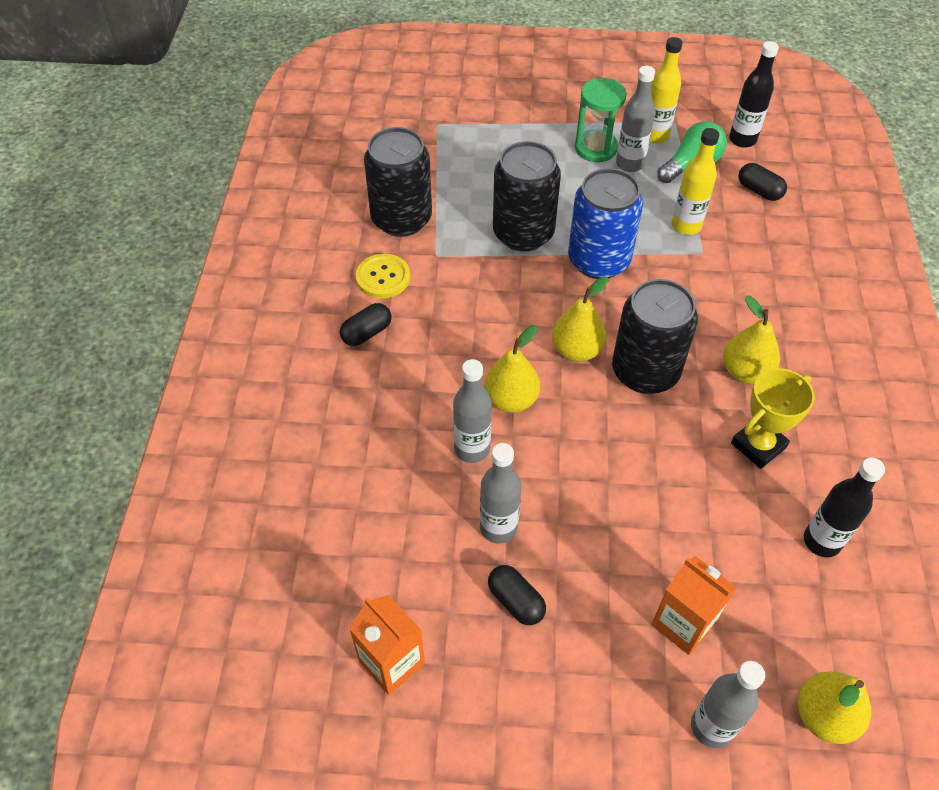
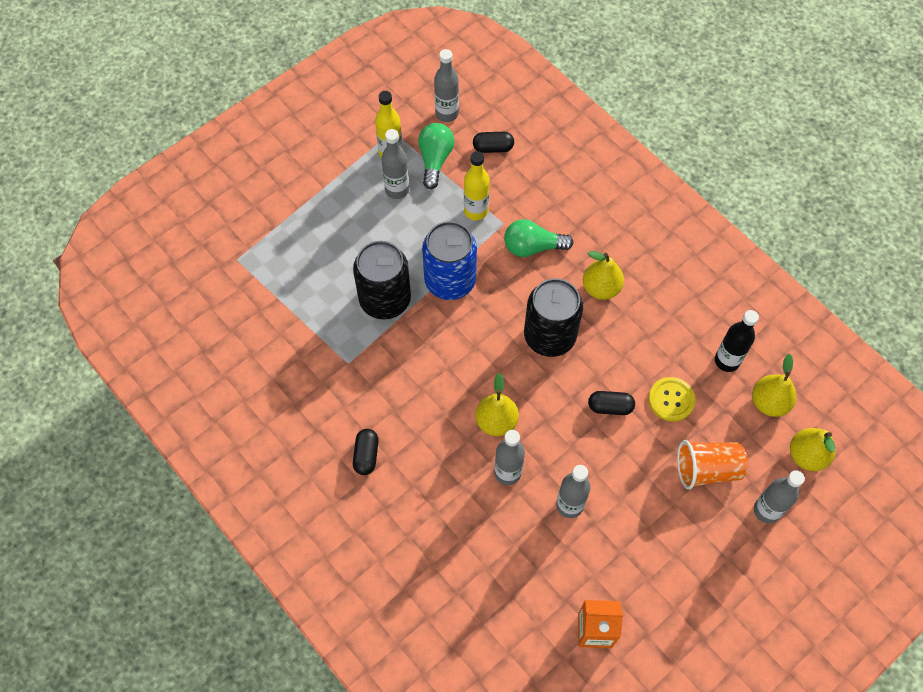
camera: 45 degrees left, 10 degrees up
yellow button [356,254,410,298] -> yellow button moved to [648,377,696,422]
black can [364,127,432,237] -> none
black capsule [488,565,546,625] -> black capsule moved to [588,391,635,415]
yellow pear [552,276,608,362] -> yellow pear moved to [752,353,796,417]
green hourglass [575,78,627,162] -> none
orange carton [652,556,737,655] -> orange cup [677,440,748,490]
black bottle [729,41,779,148] -> grey bottle [434,49,459,122]
yellow trophy [731,368,815,469] -> none
none -> green light bulb [504,219,573,257]

